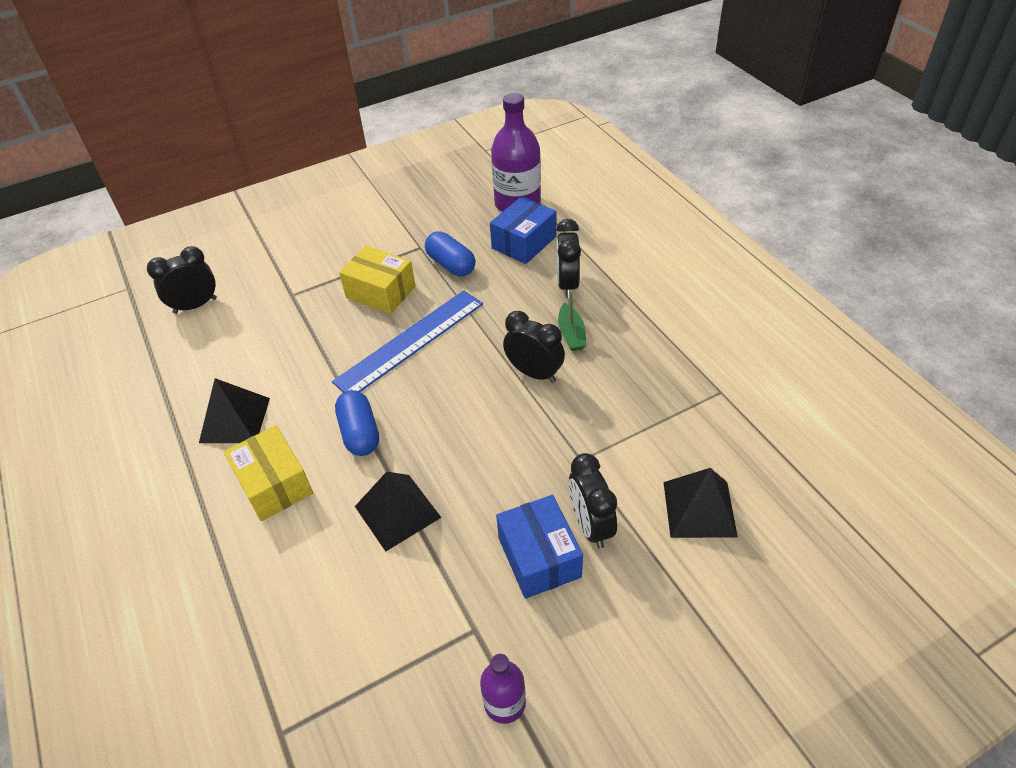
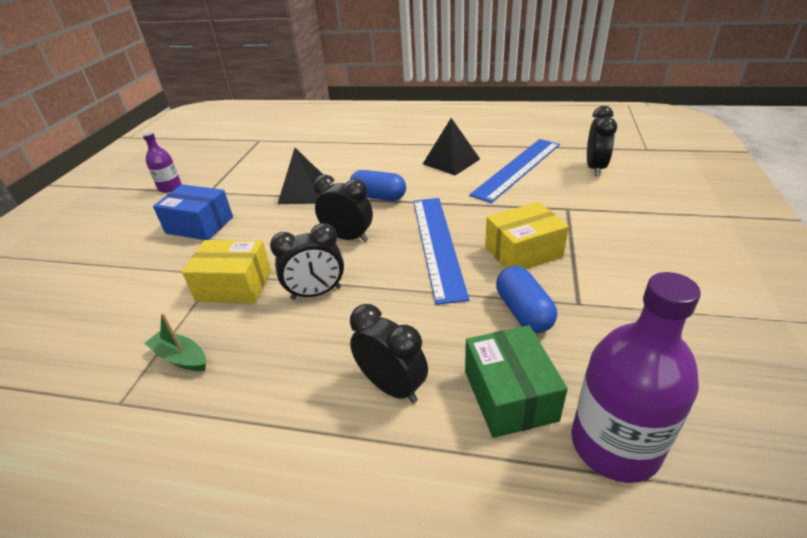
camera: 130 degrees right, 10 degrees down
yellow box [224,425,313,521] -> yellow box moved to [182,240,271,303]
blue capsule [425,231,475,276] -> blue capsule turned 75 degrees clockwise [496,266,557,333]
blue box [490,196,557,264] -> green box [465,325,568,438]
green boat [558,290,587,351] -> green boat moved to [144,313,206,371]
black clock [569,453,617,549] -> black clock moved to [313,175,373,242]
black pyramid [664,468,738,538] -> none
none -> blue ruler [469,139,560,203]

